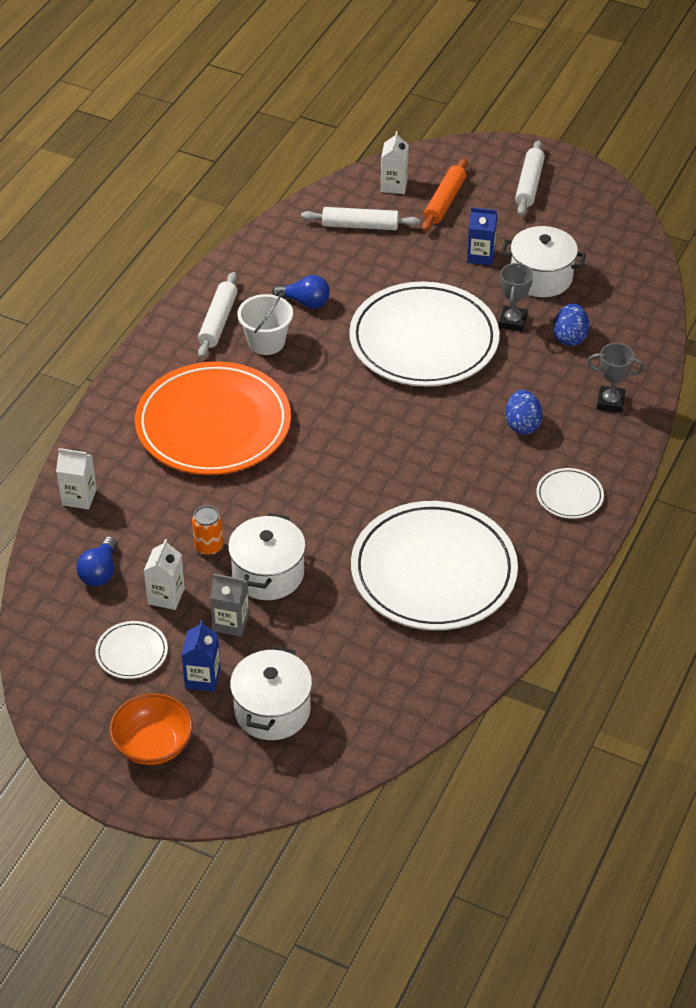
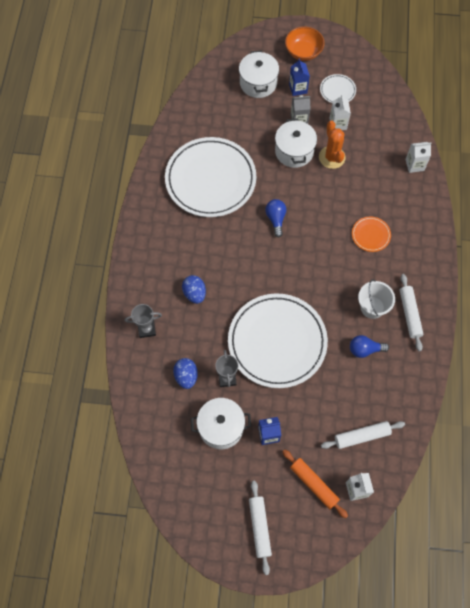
camera: 160 degrees right, 20 degrees up
blue light bulb [76,536,117,586] -> blue light bulb moved to [265,199,286,238]
orange plate [135,361,291,475] -> orange plate [352,216,391,252], size x0.42
orange can [192,506,224,556] -> orange cactus [319,121,346,169]
orange rolling pin [422,158,468,232] -> orange rolling pin turned 45 degrees counterclockwise [282,449,348,518]
white plate [536,468,604,519] -> none

